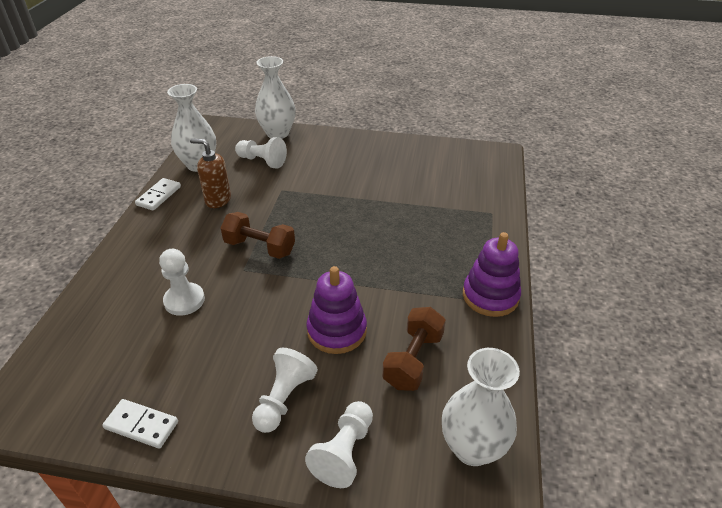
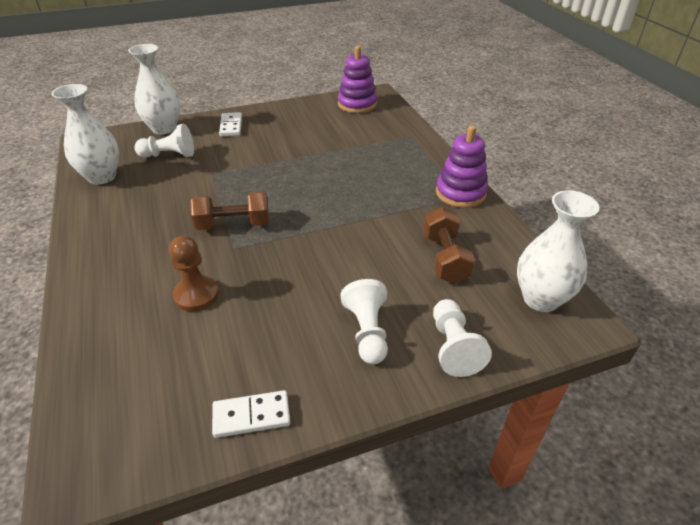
camera: 30 degrees left, 0 degrees up
white domino [135,178,181,210] -> white domino moved to [219,112,242,136]
white pawn [159,249,205,316] -> brown pawn [169,236,219,312]
brown soap dispenser [190,138,231,208] -> none
purple stacking toy [307,266,367,354] -> purple stacking toy moved to [338,46,377,113]

